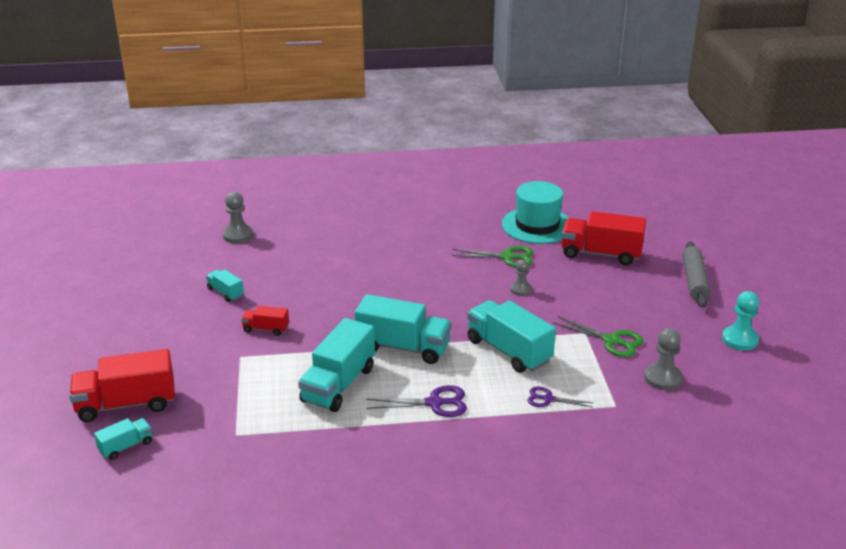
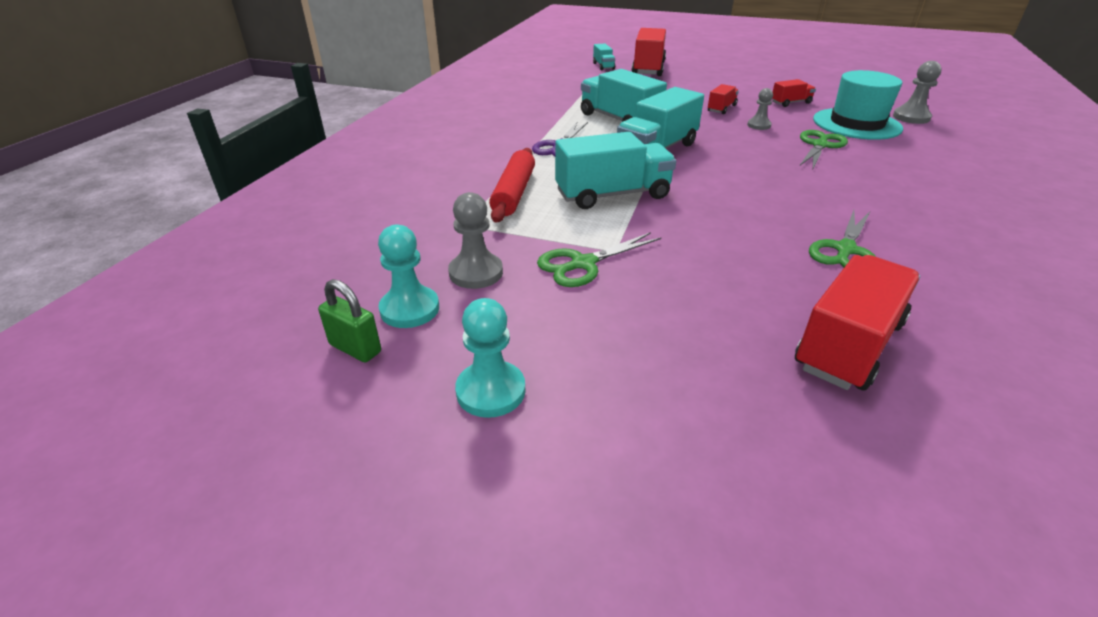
camera: 115 degrees right, 5 degrees up
turquoise truck [206,269,244,302] -> red truck [772,79,816,107]
turquoise hat [502,181,569,244] -> turquoise hat moved to [813,70,903,140]
grey pawn [510,259,532,296] -> grey pawn moved to [747,88,773,130]
purple scissors [527,387,593,408] -> red rolling pin [489,148,535,223]
grey rolling pin [682,241,711,308] -> none
none -> green padlock [318,279,381,362]
none -> turquoise pawn [378,224,439,328]
none -> green scissors [800,130,848,168]

